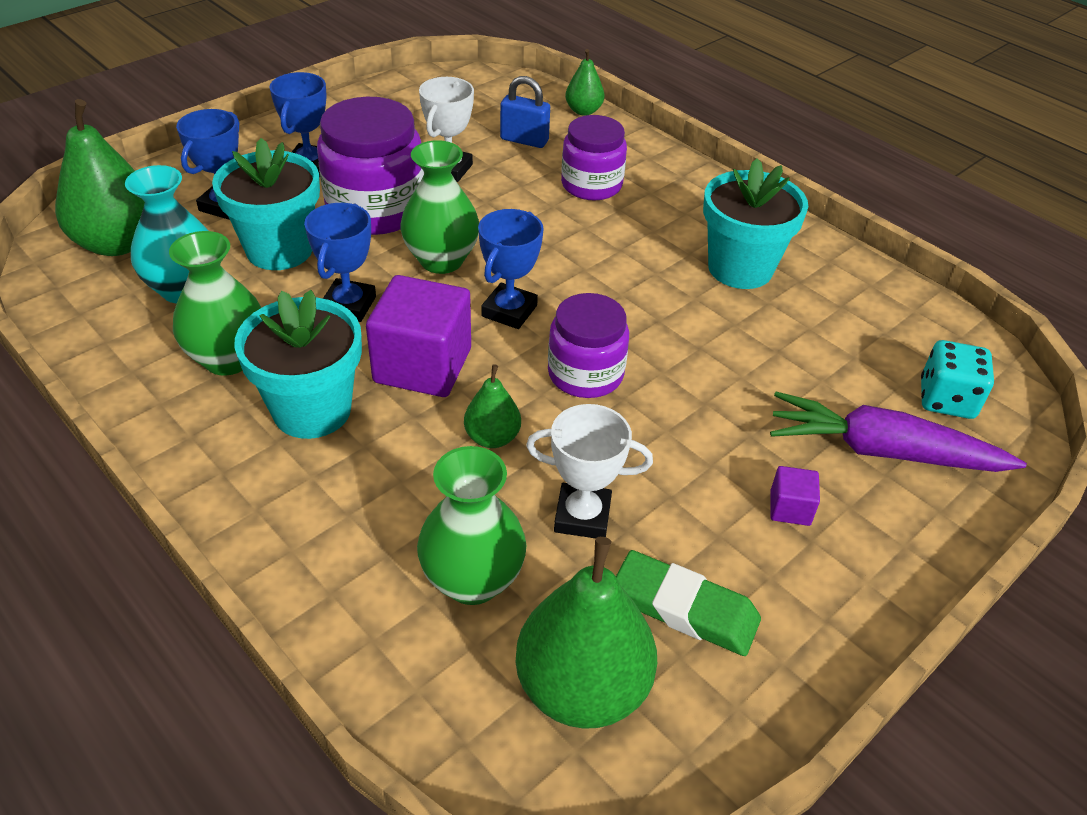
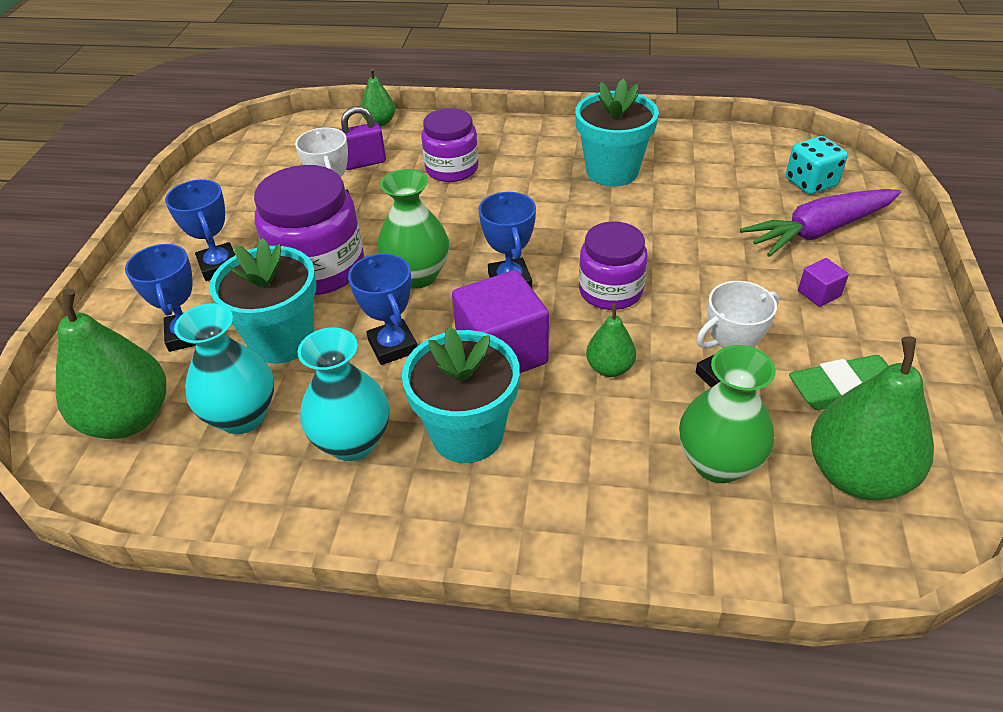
camera: 35 degrees left, 0 degrees up
green vase [169,231,262,376] -> turquoise vase [297,327,389,461]
blue padlock [500,76,550,148] -> purple padlock [340,106,386,170]

